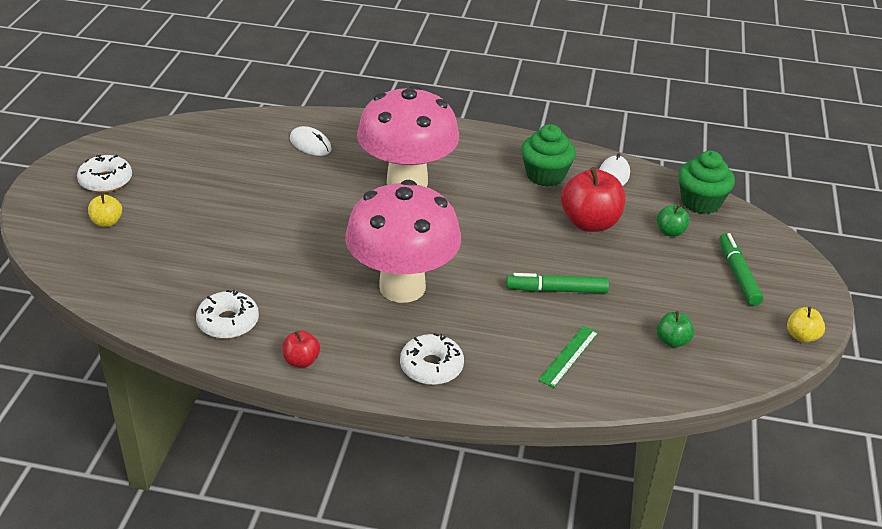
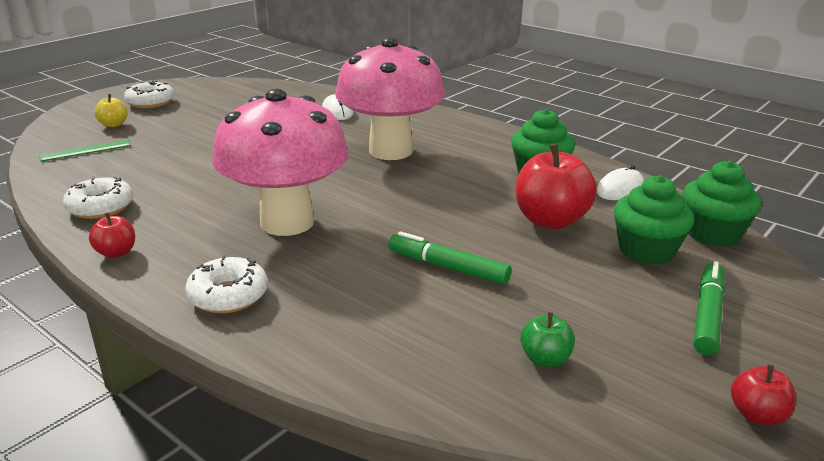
camera: 30 degrees right, 10 degrees down
green ruler [538,326,598,388] -> green ruler moved to [39,140,131,161]
green apple [657,205,690,237] -> green cupcake [614,175,694,265]
yellow apple [787,307,825,343] -> red apple [731,365,796,425]

